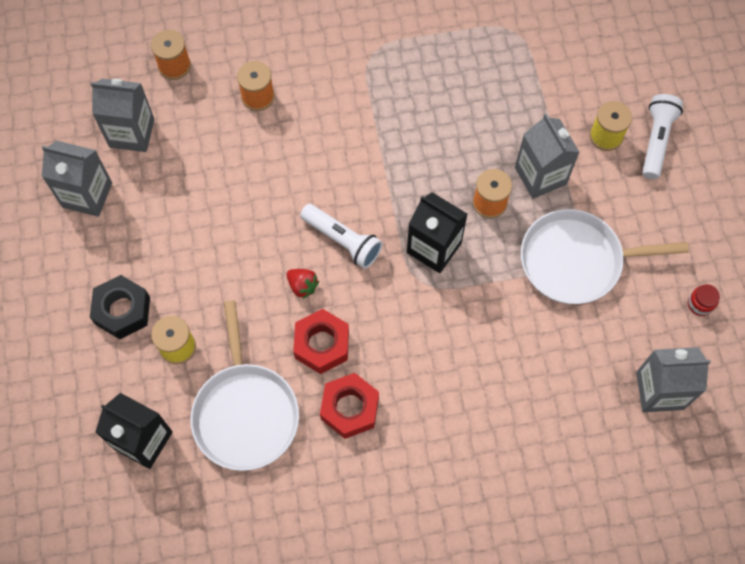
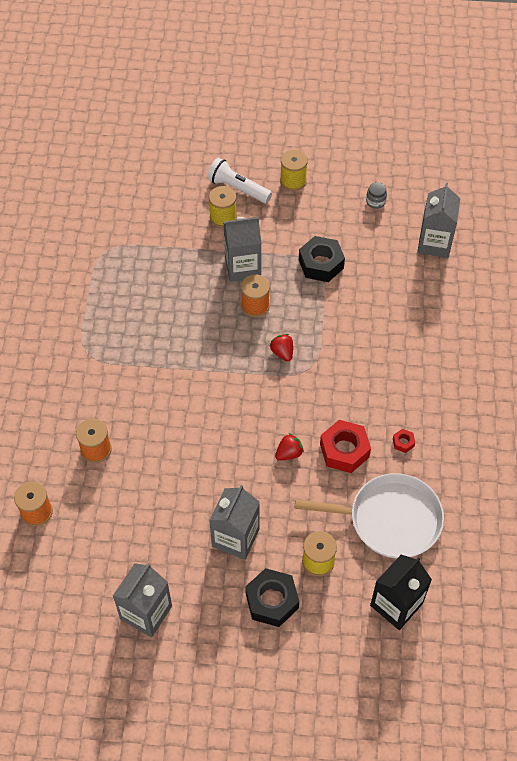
camera: 75 degrees left, 10 degrees down
grey carton [91,78,155,152] -> grey carton moved to [209,485,260,560]
white flashlight [300,204,383,269] -> none
red nut [320,373,379,439] -> red nut [393,429,415,453], size x0.45
black carton [407,192,467,273] -> red strawberry [269,334,293,362]
white pan [521,209,689,304] -> black nut [299,236,345,282]
red jar [688,284,720,316] -> grey jar [366,182,387,209]
none -> yellow spool [280,150,308,191]

